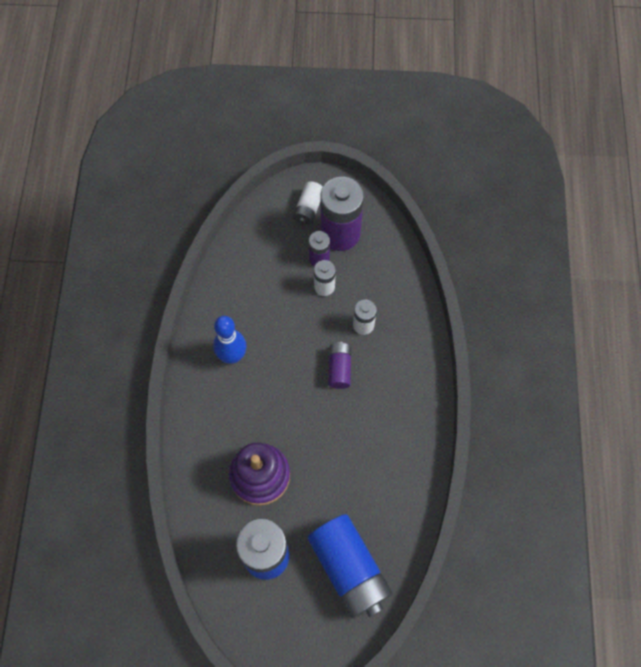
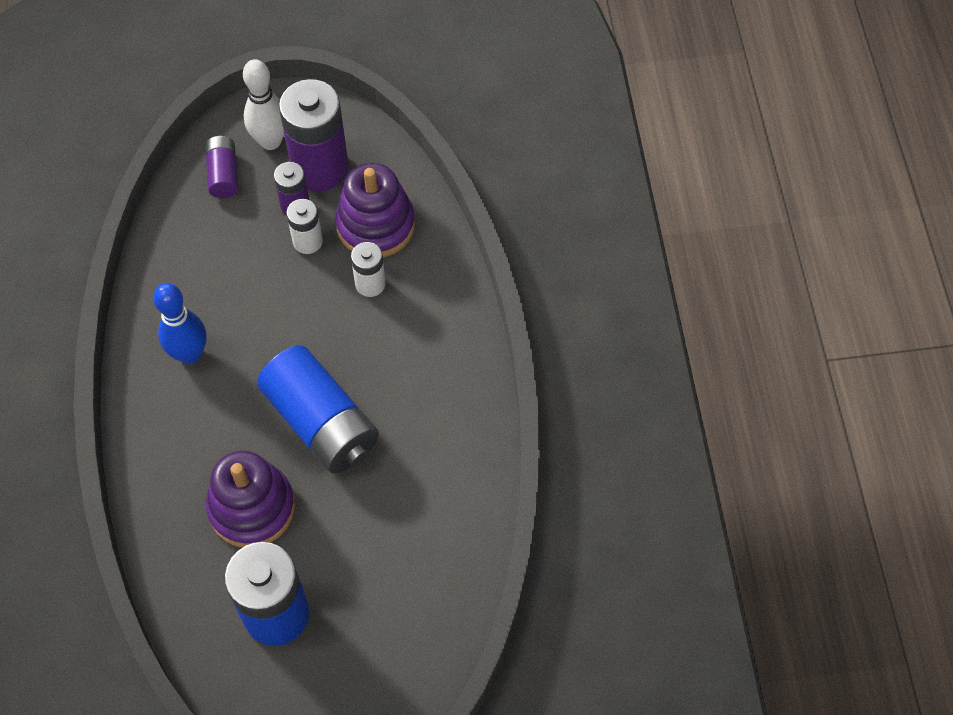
camera: 10 degrees left, 5 degrees down
white battery [293,181,323,225] -> white bowling pin [243,59,284,150]
blue battery [308,514,393,618] -> blue battery moved to [257,345,379,473]
purple battery [328,342,351,389] -> purple battery moved to [205,136,238,198]
none -> purple stacking toy [335,163,415,257]

